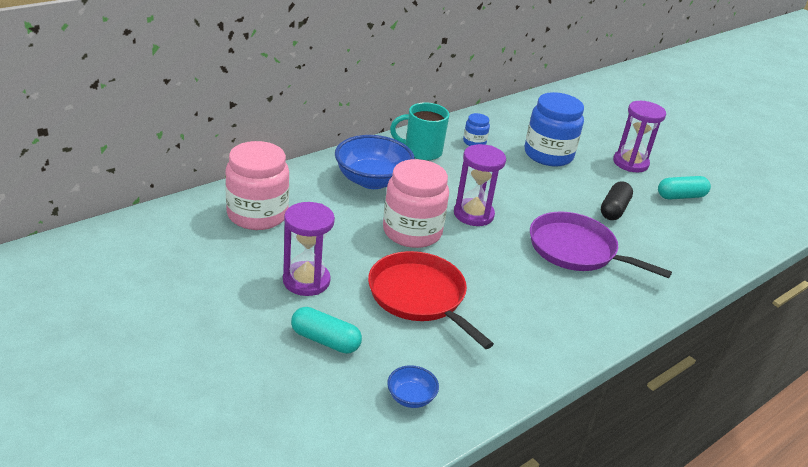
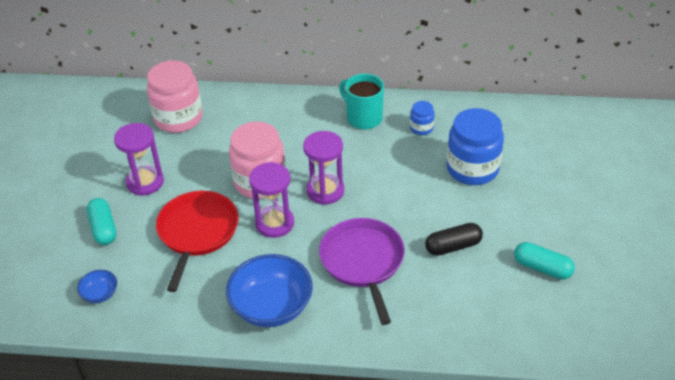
camera: 50 degrees right, 10 degrees up
blue bowl [335,135,415,189] -> blue bowl moved to [226,254,313,327]
purple hourglass [613,101,666,172] -> purple hourglass moved to [249,162,294,238]

